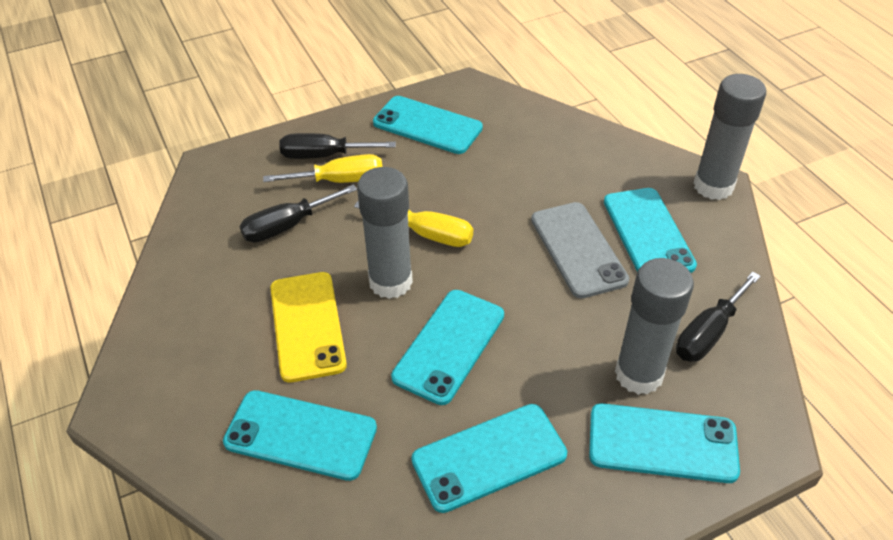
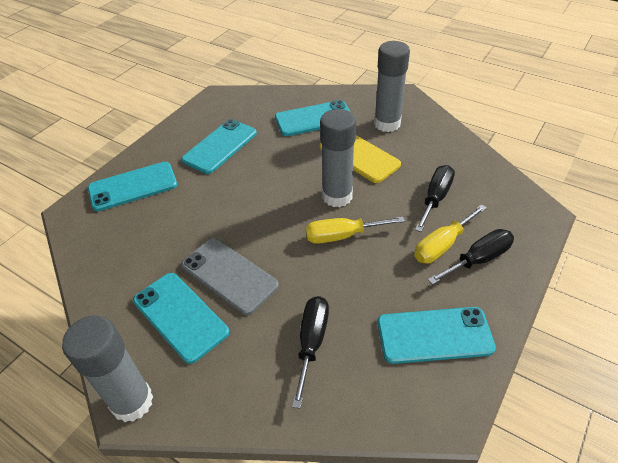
camera: 150 degrees right, 0 degrees up
turquoise phone [391,290,504,405] -> none
grey glue stick [615,258,694,395] -> grey glue stick moved to [374,41,410,132]
black screwdriver [676,272,761,362] -> black screwdriver moved to [292,296,329,409]

